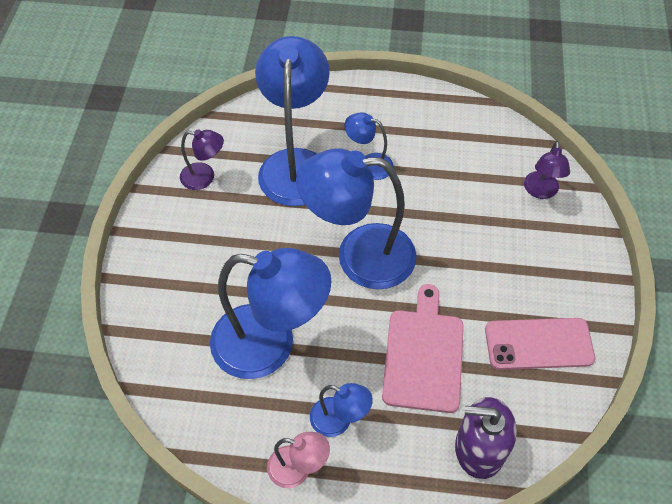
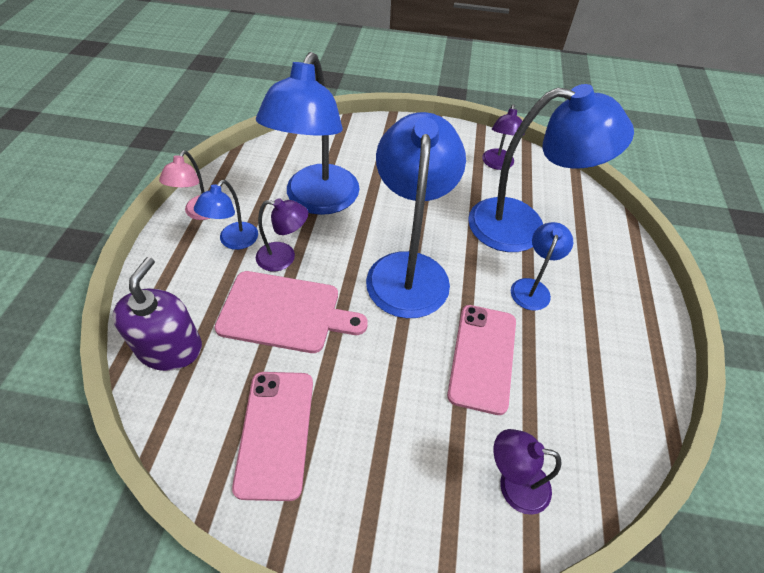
camera: 90 degrees right, 5 degrees down
none -> purple lamp [256,198,308,271]
none -> pink phone [447,305,516,415]

